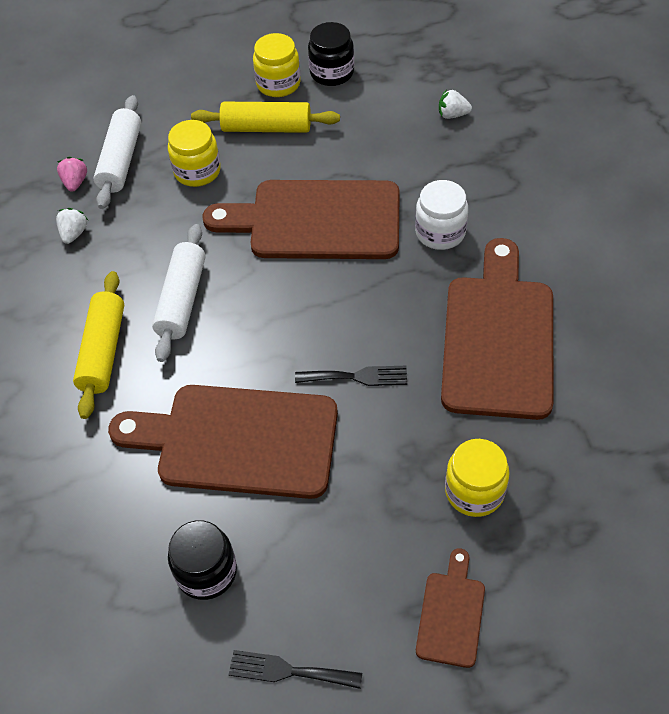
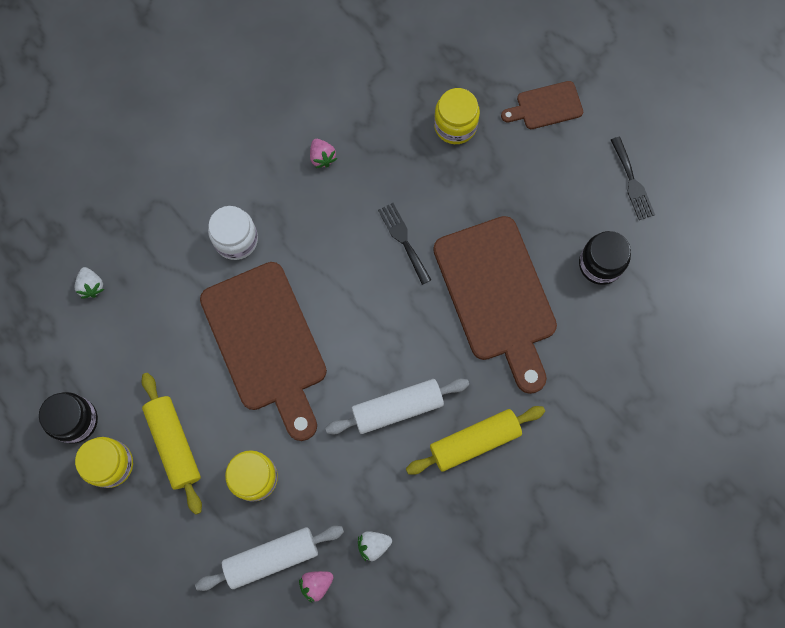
camera: 120 degrees left, 20 degrees up
brown cutting board [441,238,554,420] -> pink strawberry [310,139,337,168]

